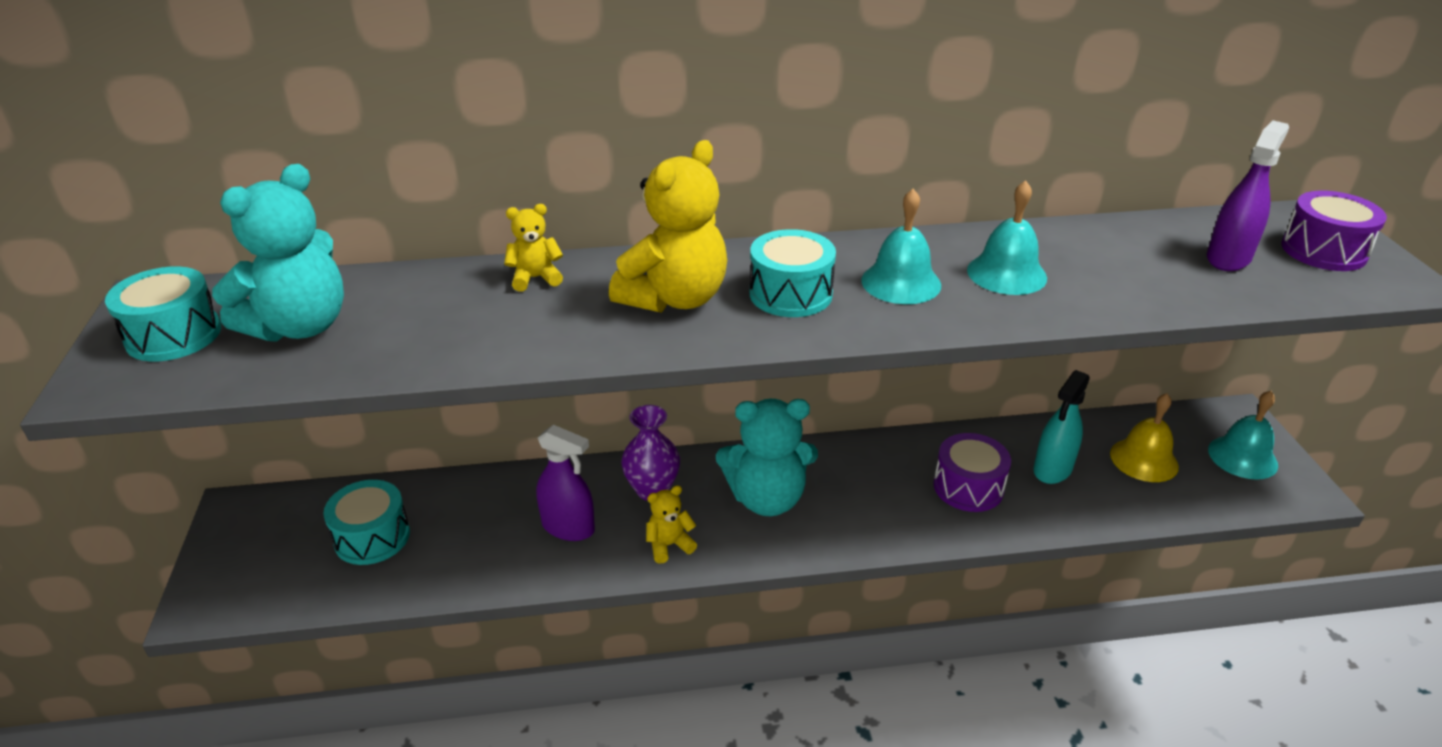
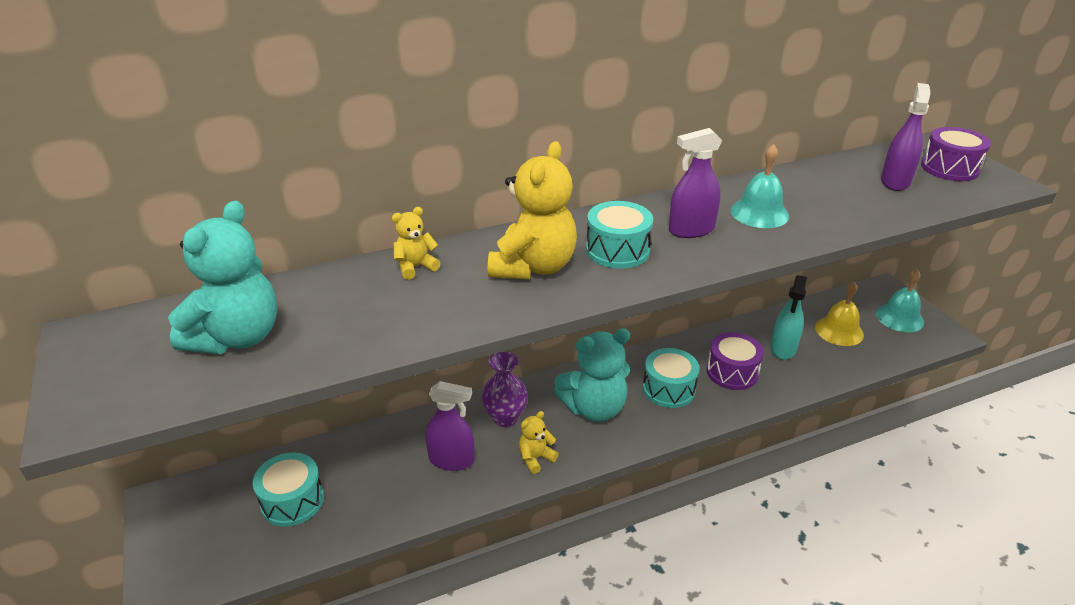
camera: 15 degrees left, 0 degrees up
turquoise drum [105,266,221,361] -> turquoise drum moved to [643,348,699,408]
turquoise bell [861,189,941,304] -> purple spray bottle [669,128,722,238]

